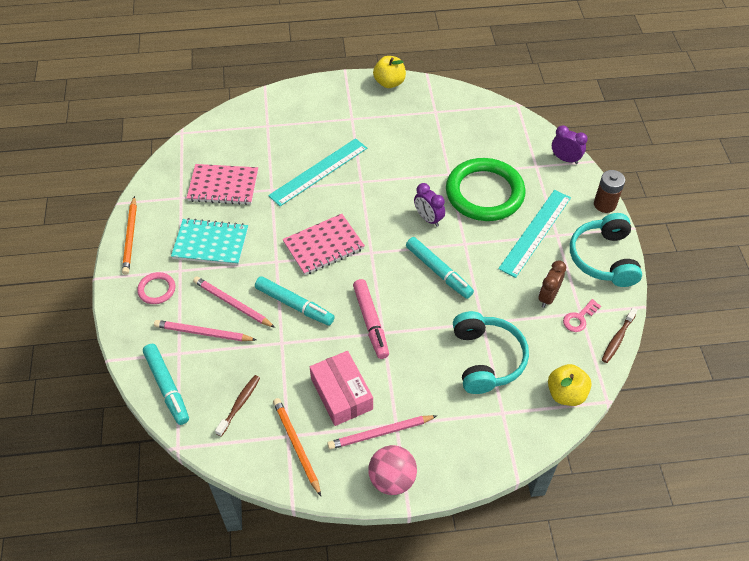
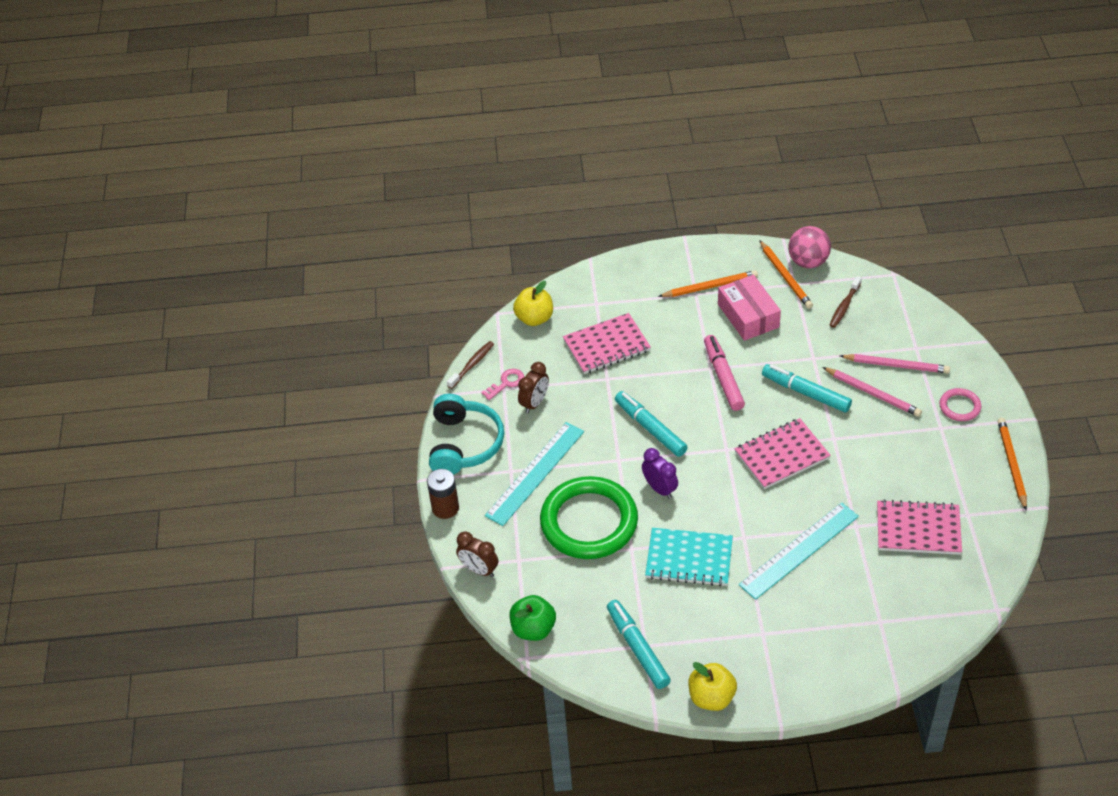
camera: 175 degrees left, 5 degrees down
turquoise marker [143,344,189,425] -> turquoise marker moved to [607,600,671,689]
turquoise notebook [171,218,248,265] -> turquoise notebook moved to [645,528,733,587]
pink pencil [327,415,437,450] -> orange pencil [658,270,758,297]
pink ball [368,445,417,495] -> pink ball moved to [788,226,831,268]
turquoise headphones [453,311,529,394] -> pink notebook [563,313,651,374]
purple clock [552,125,588,164] -> brown clock [456,531,498,577]
none -> green apple [510,595,556,641]

